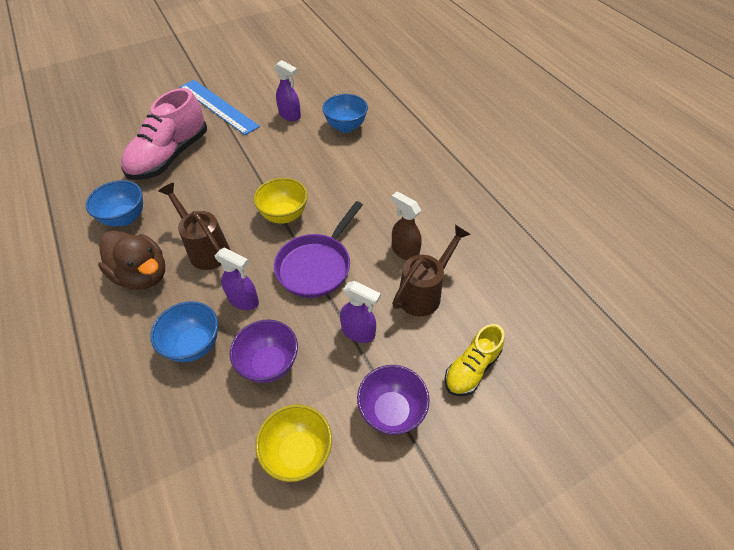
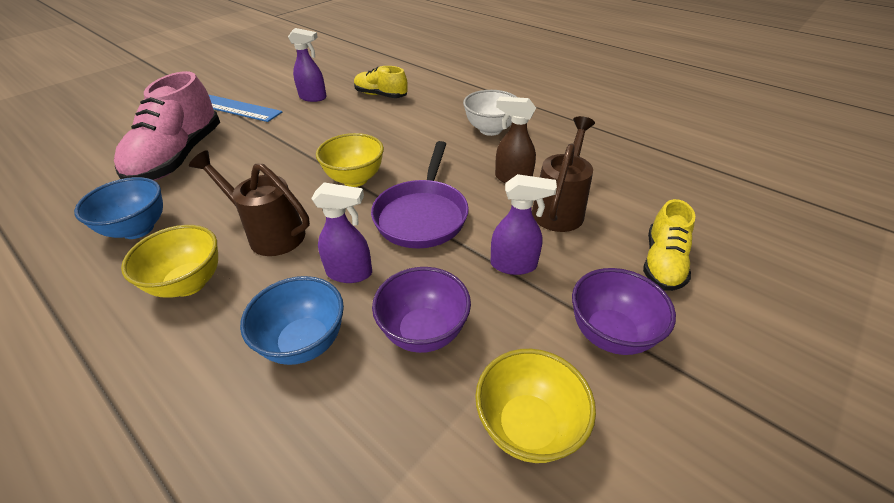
camera: 20 degrees left, 10 degrees down
brown duck [98,230,165,290] -> yellow bowl [121,225,218,298]
blue bowl [322,94,368,133] -> yellow shoe [354,66,408,98]
none -> white bowl [463,90,518,136]

